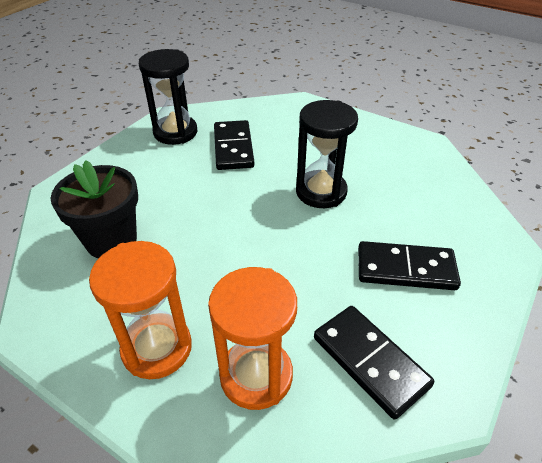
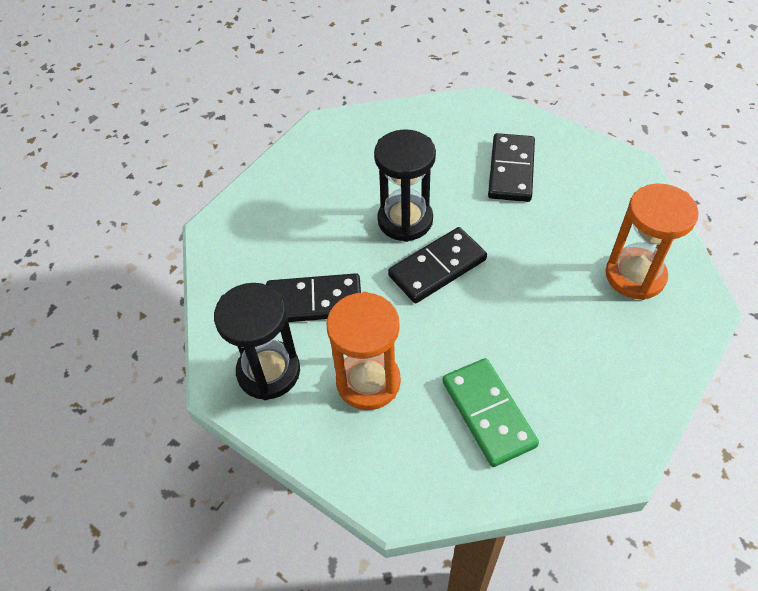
camera: 85 degrees left, 10 degrees up
black flower pot [51,160,138,258] -> green domino [442,358,539,467]
orange hourglass [89,241,192,379] -> orange hourglass moved to [327,292,401,410]
black domino [314,306,434,420] -> black domino moved to [388,227,487,303]

